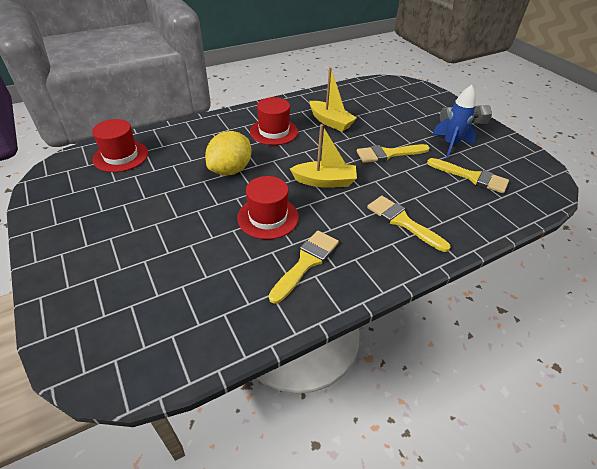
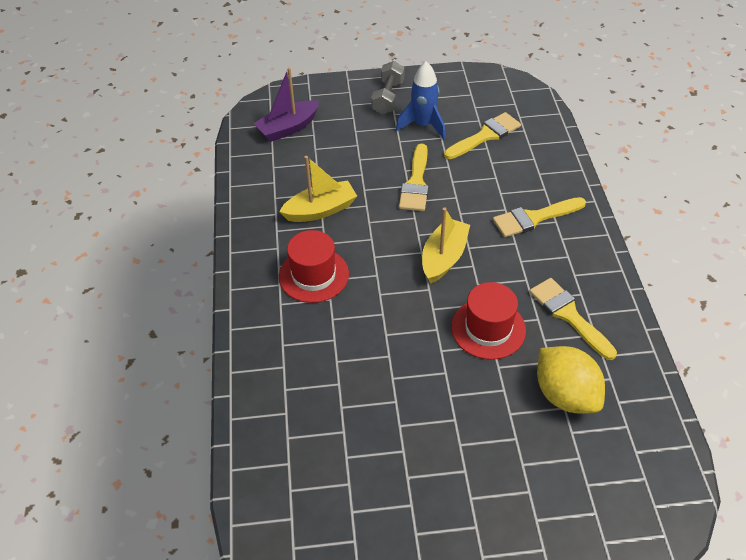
camera: 65 degrees left, 5 degrees up
red hat [92,119,148,172] -> none
yellow lemon [205,131,252,175] -> yellow lemon moved to [537,346,605,414]
none -> purple boat [253,67,319,142]

